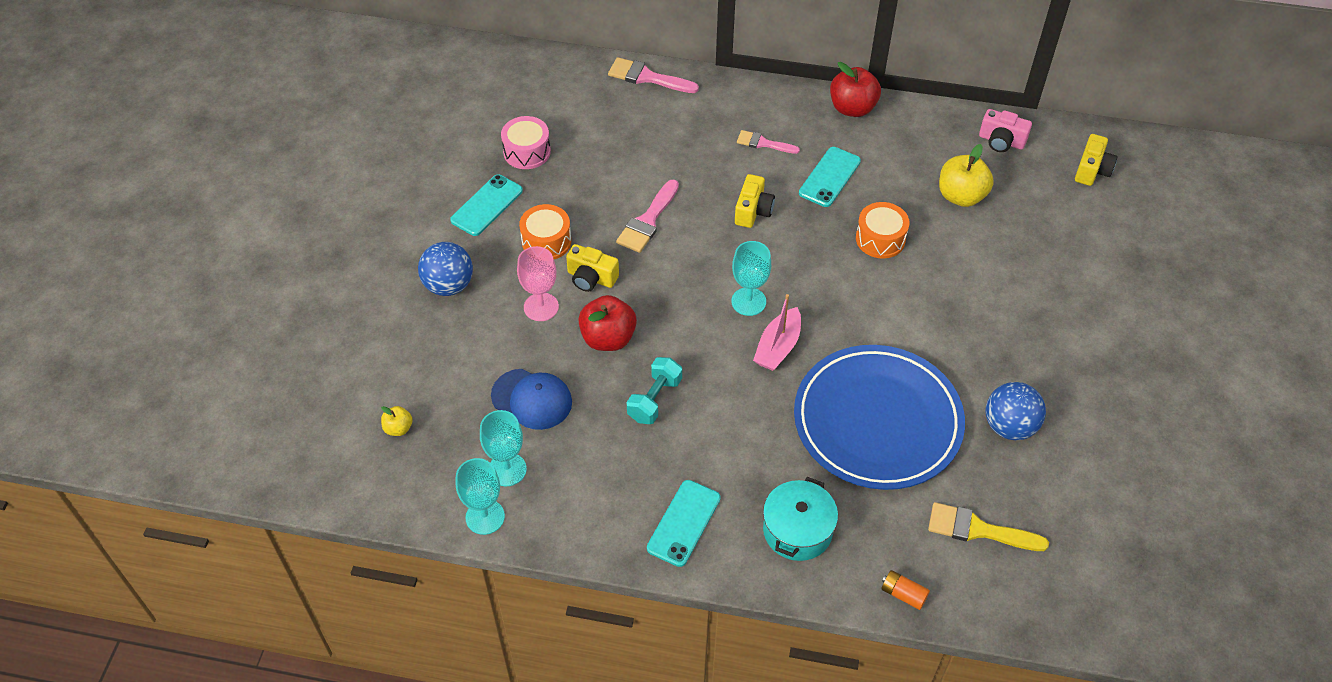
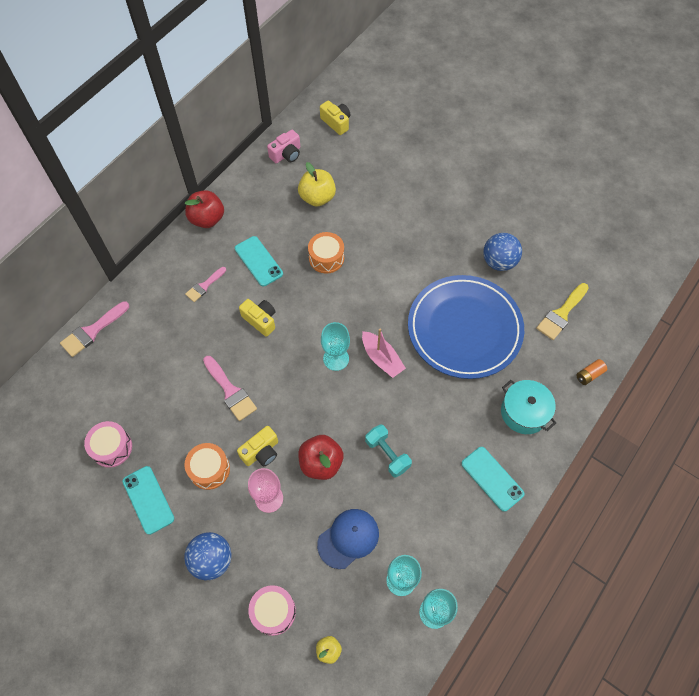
camera: 65 degrees left, 10 degrees up
none -> pink drum [248,585,296,636]

